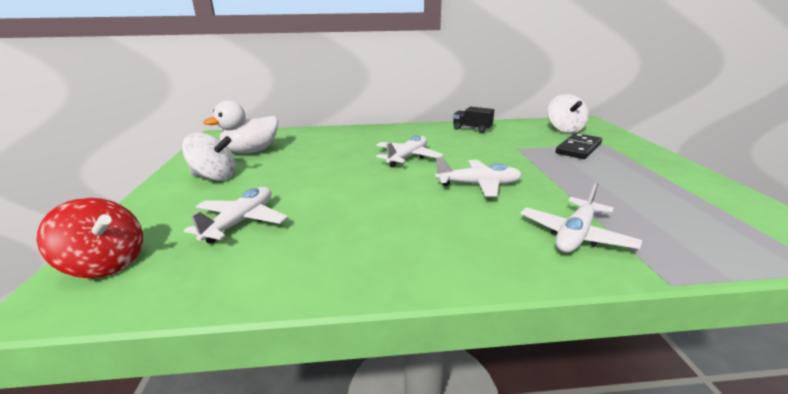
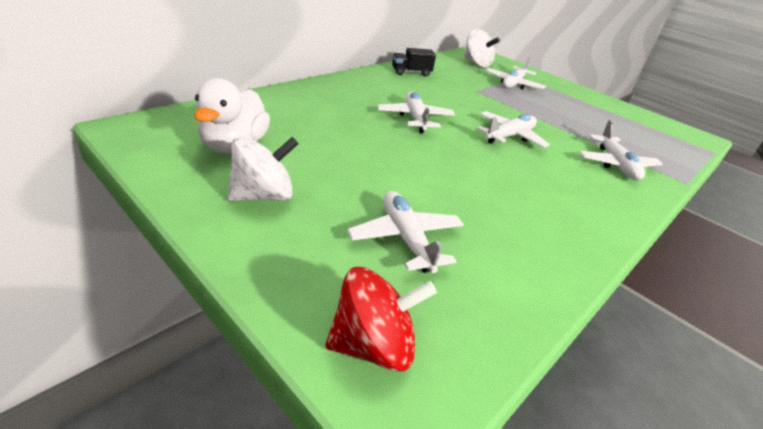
camera: 45 degrees left, 10 degrees up
black domino [556,133,602,159] -> white plane [485,57,546,89]

